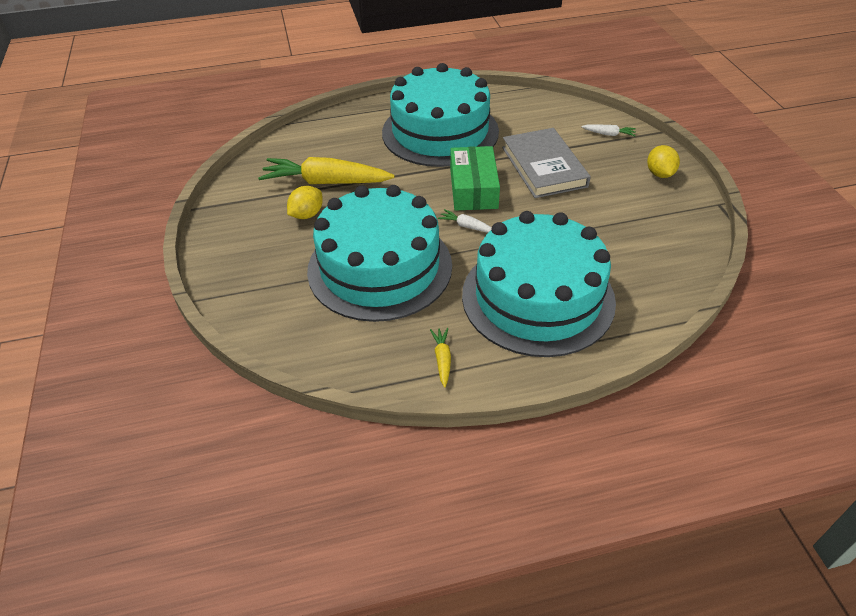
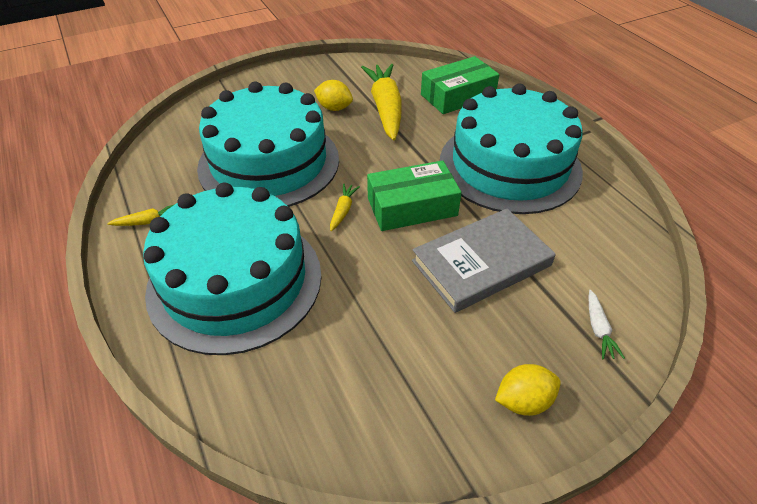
camera: 75 degrees right, 0 degrees up
white carrot [438,209,492,233] -> yellow carrot [330,184,360,231]
none -> green box [421,56,499,114]

